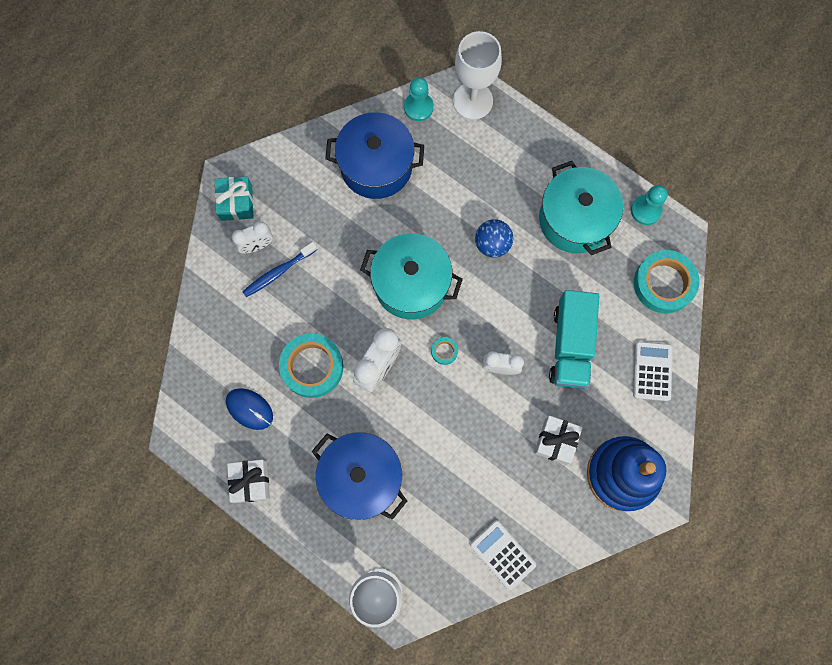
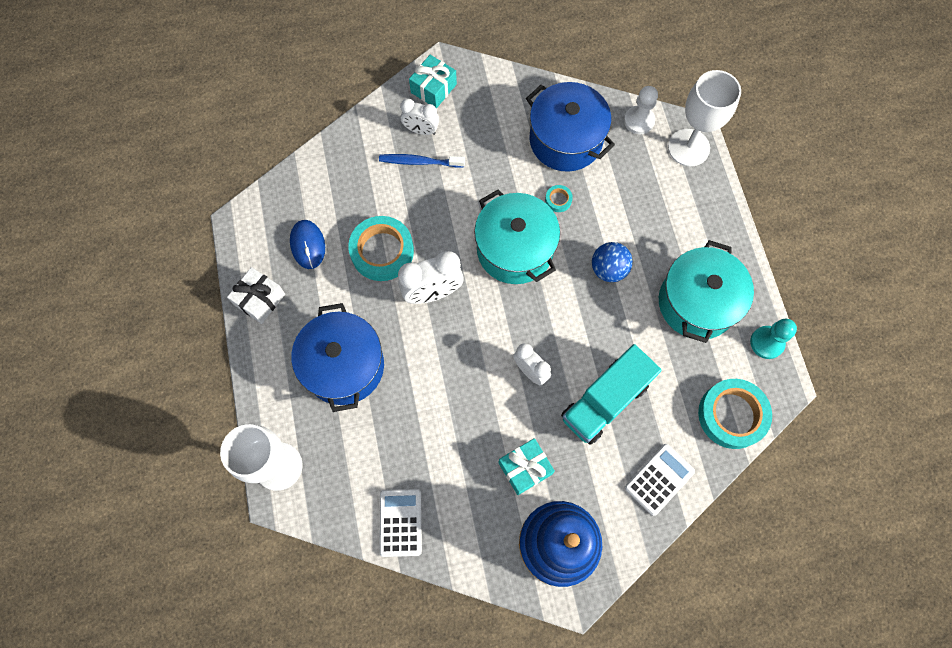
camera: 40 degrees right, 5 degrees down
turquoise pawn [404,77,434,121] -> white pawn [624,86,658,135]
turquoise tape [431,337,458,365] -> turquoise tape moved to [545,185,573,212]
white gift [534,416,583,465] -> turquoise gift [498,438,555,495]

